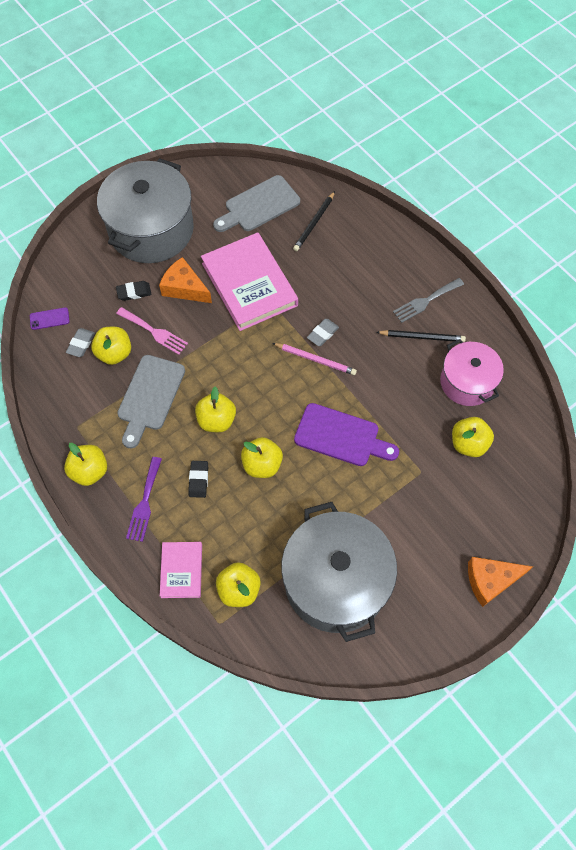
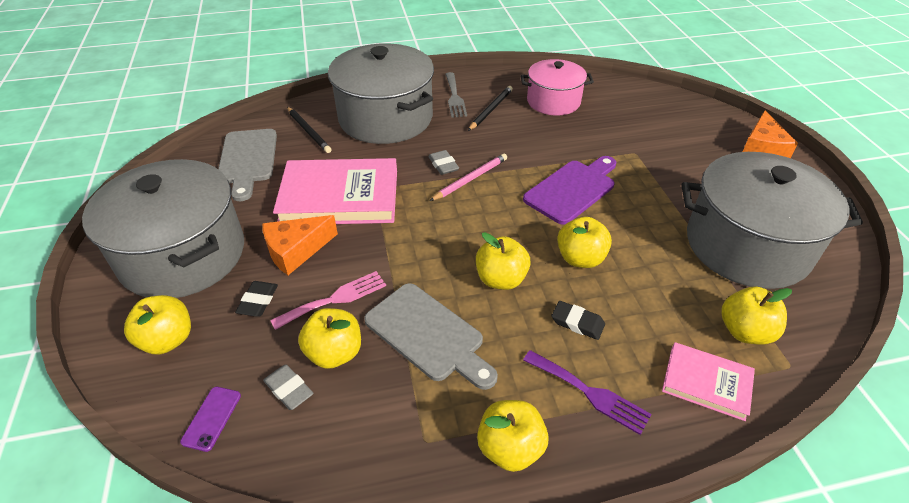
camera: 65 degrees left, 20 degrees down
yellow apple [452,417,494,457] -> yellow apple moved to [124,295,191,354]
none -> grey pot [328,43,434,144]

